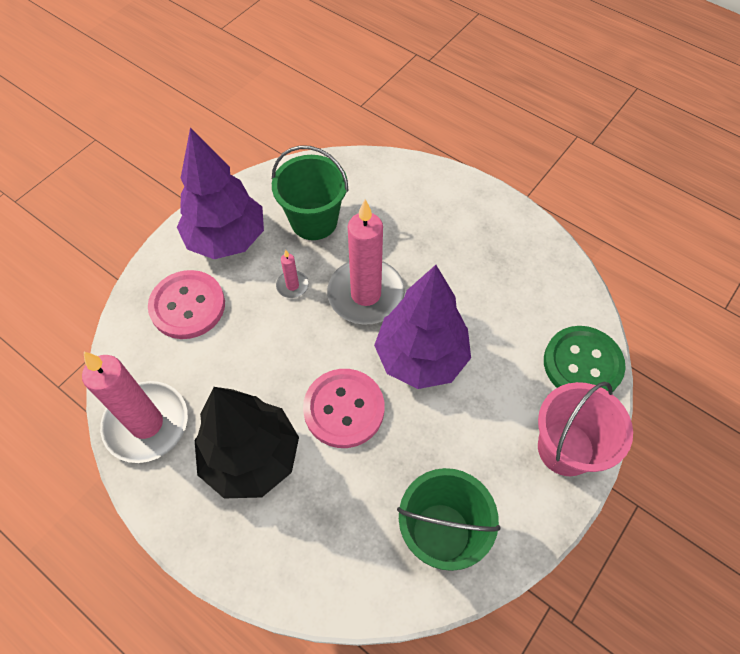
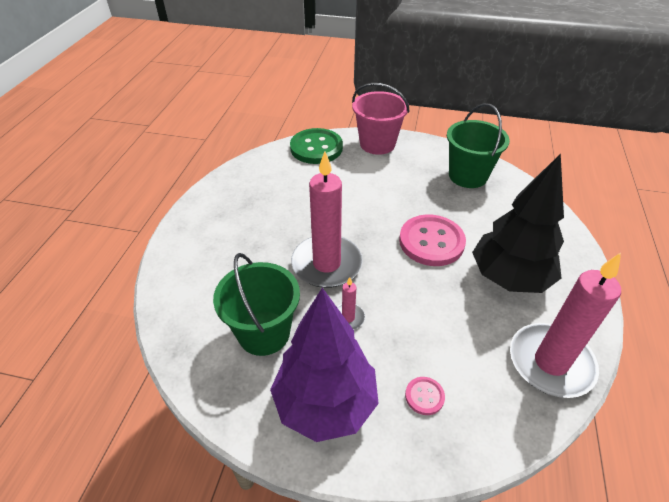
camera: 115 degrees left, 15 degrees down
pink button [148,270,225,339] -> pink button [405,377,445,415], size x0.46
purple tree [374,265,471,389] -> none

